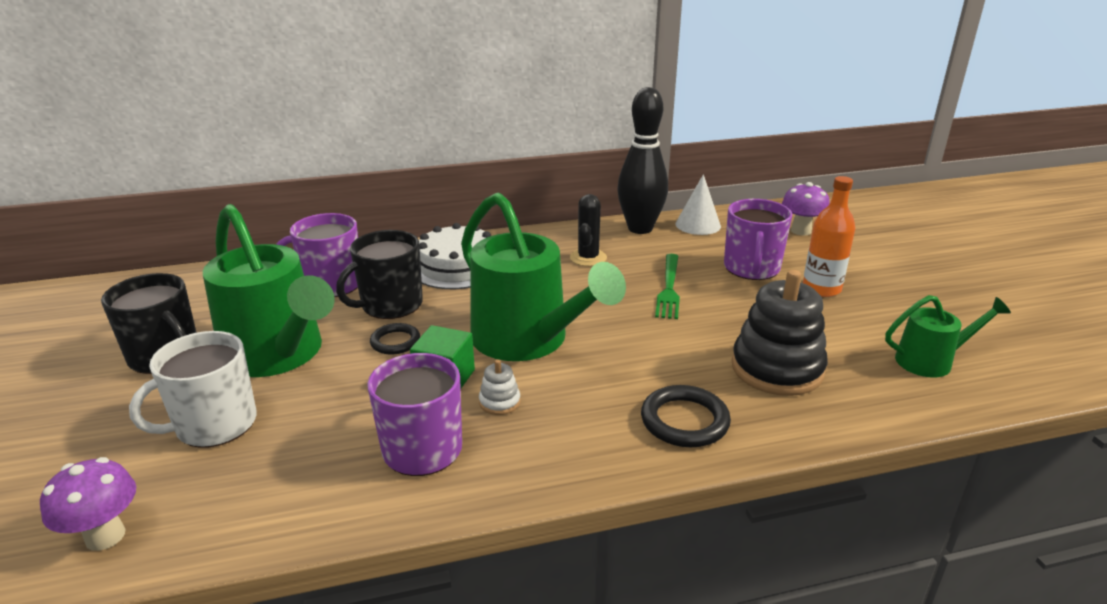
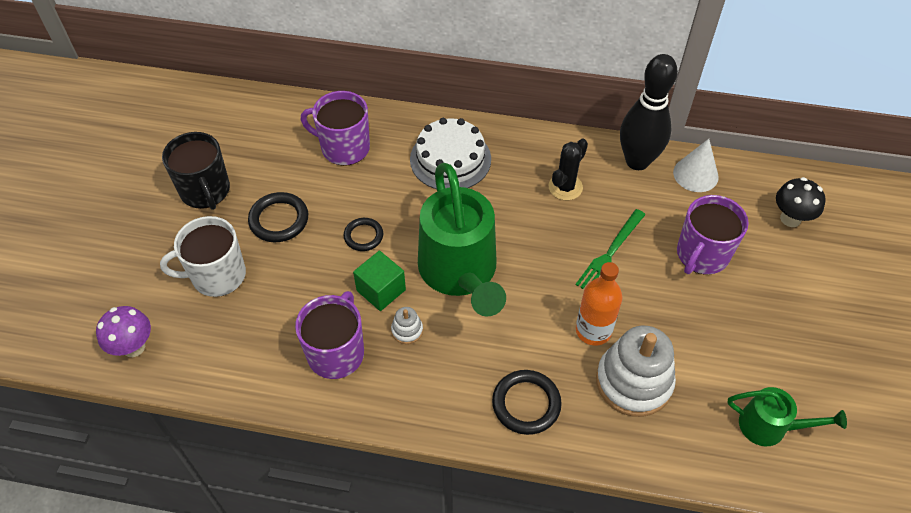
camera: 25 degrees right, 25 degrees up
green watering can [203,204,335,377] -> black ring [248,192,308,242]
black mug [336,230,423,319] -> none
black stacking toy [732,270,828,396] -> white stacking toy [596,326,676,417]
purple mushroom [782,182,830,236] -> black mushroom [776,177,826,227]
orange bottle [803,176,855,297] -> orange bottle moved to [576,262,622,346]

